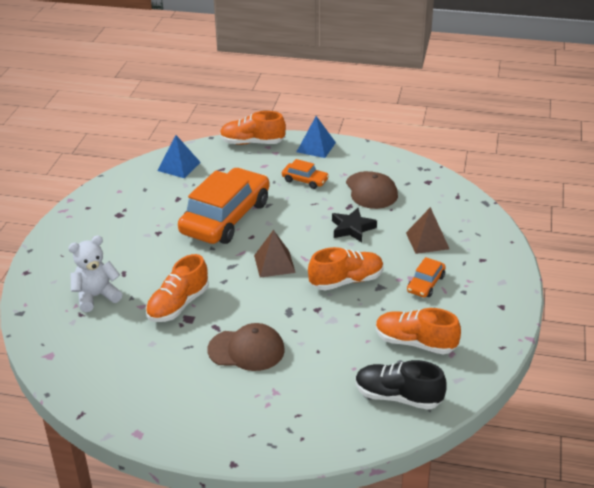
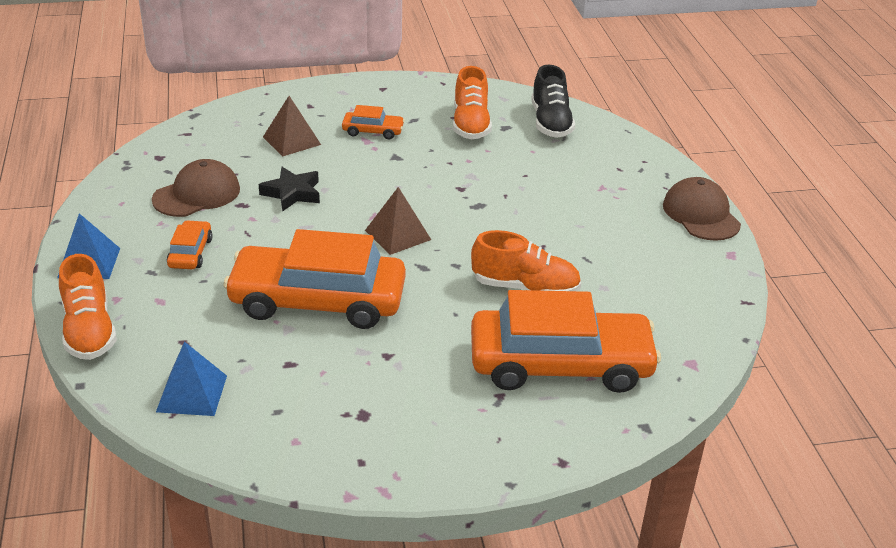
camera: 115 degrees left, 0 degrees up
white teddy bear [68,235,122,312] -> orange car [471,290,661,393]
brown cap [207,323,285,371] -> brown cap moved to [663,177,741,241]
orange shoe [308,247,384,290] -> none

